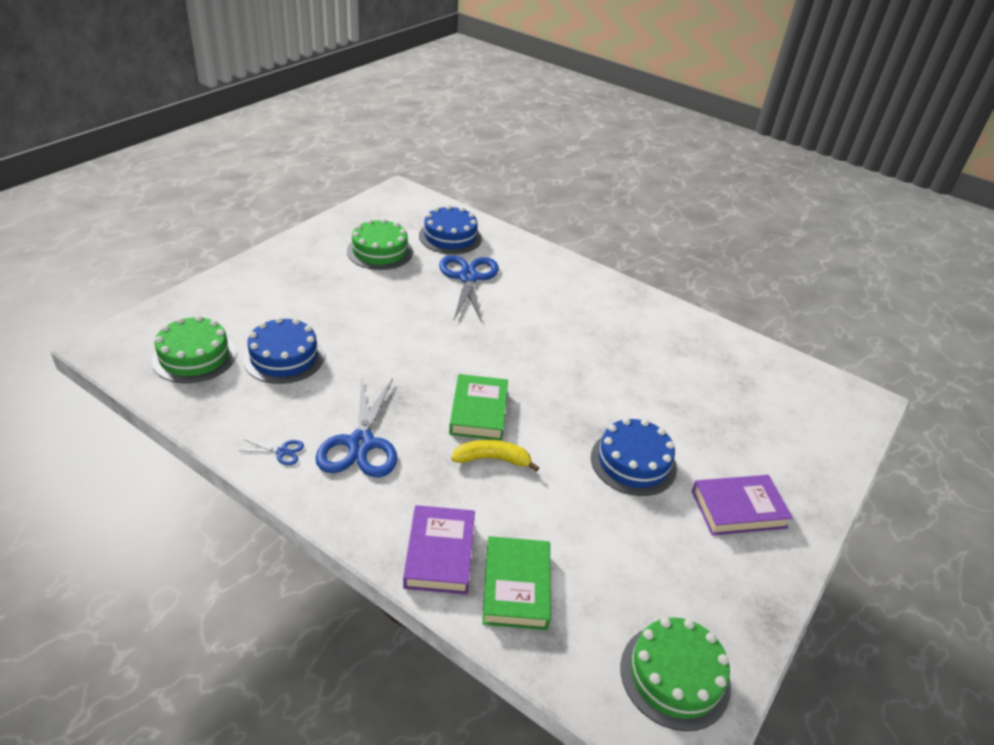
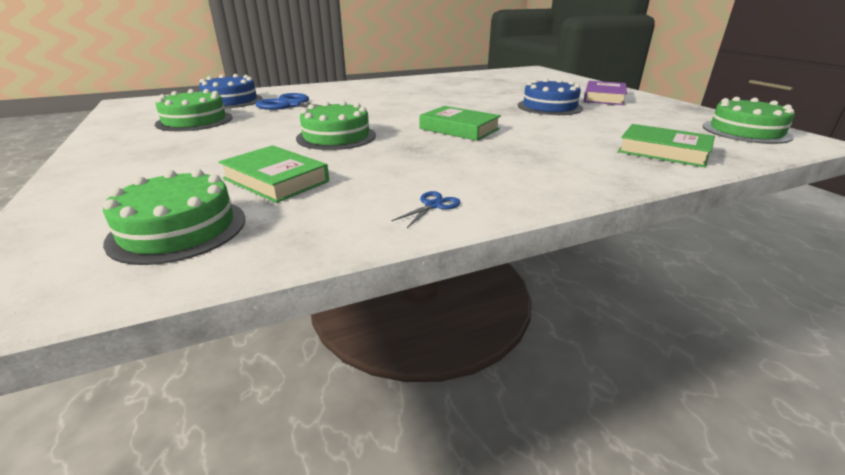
camera: 55 degrees left, 10 degrees down
blue cake [243,317,324,384] -> green book [219,145,329,203]
blue scissors [315,378,397,477] -> none
purple book [403,505,475,594] -> none
yellow banana [451,440,539,472] -> none
none -> green cake [296,101,376,150]

